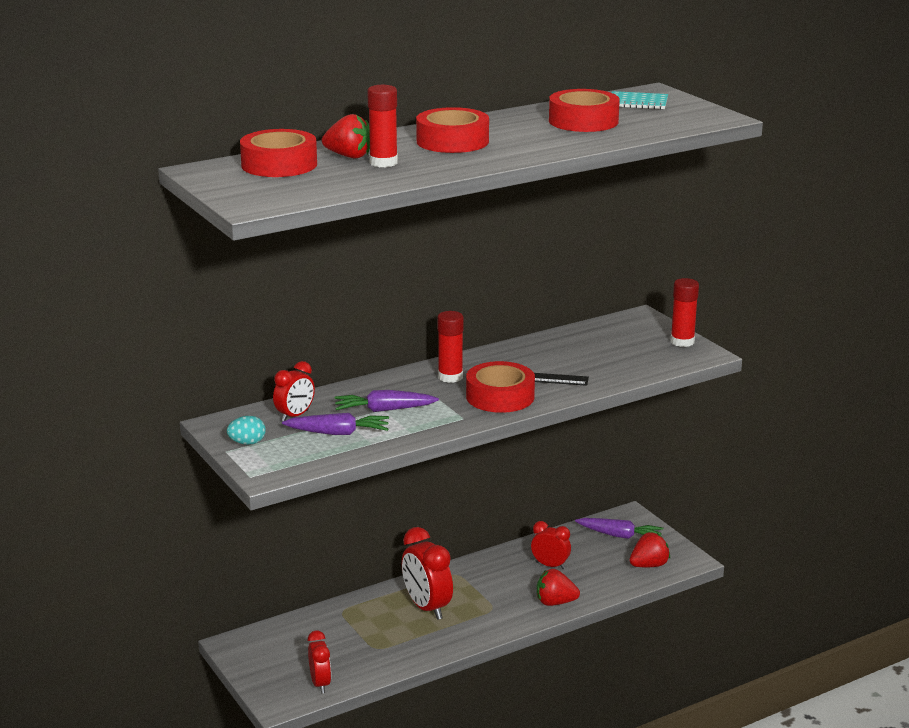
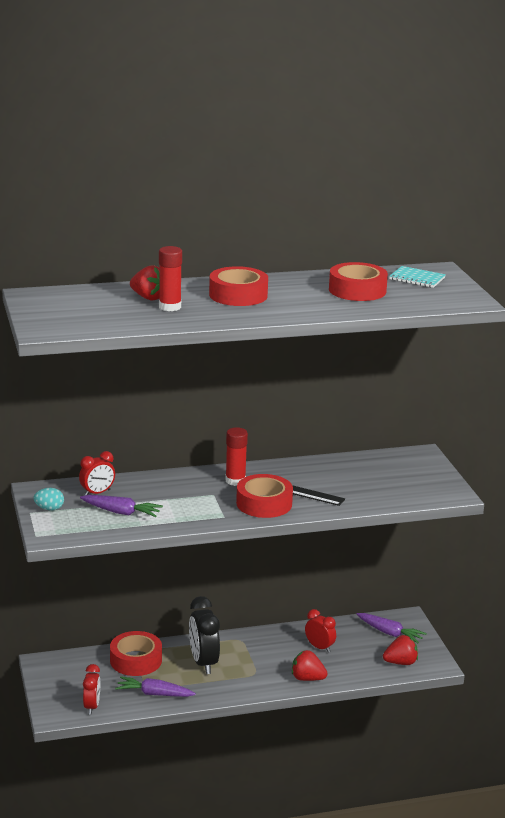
camera: 15 degrees right, 0 degrees up
red tape [240,129,317,177] -> red tape moved to [110,631,162,676]
purple carrot [335,390,439,412] -> purple carrot moved to [115,676,196,697]
red clock [402,527,453,620] -> black clock [189,596,220,674]
red glue stick [671,278,699,347] -> none

